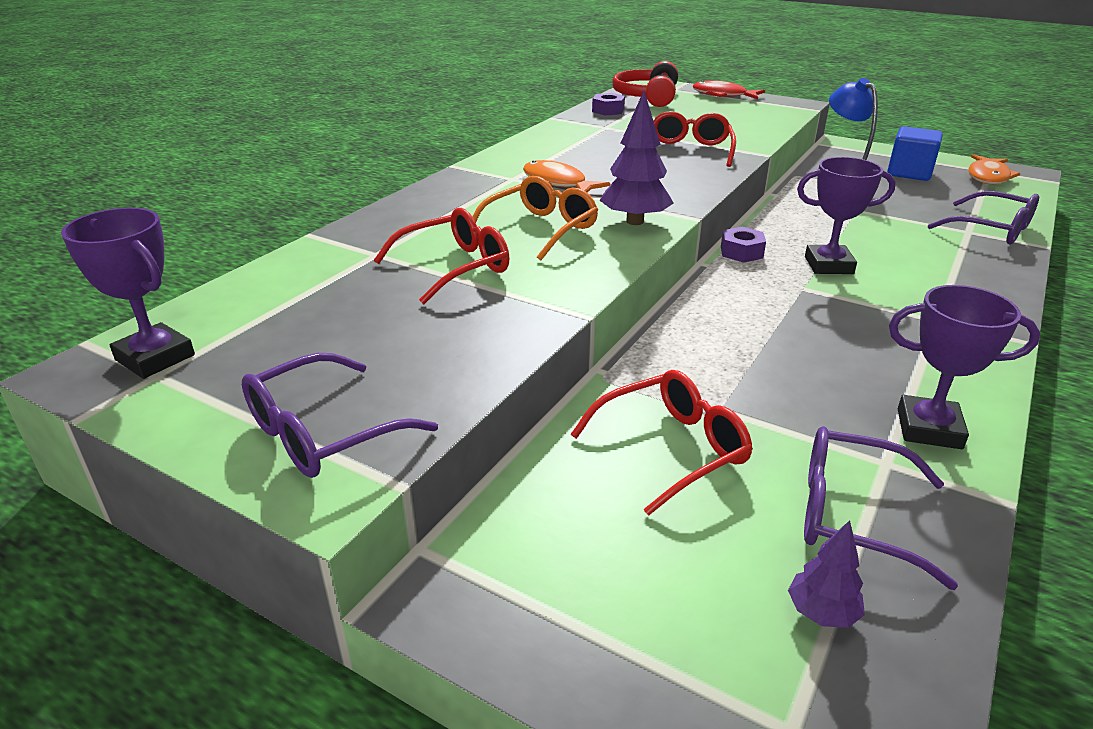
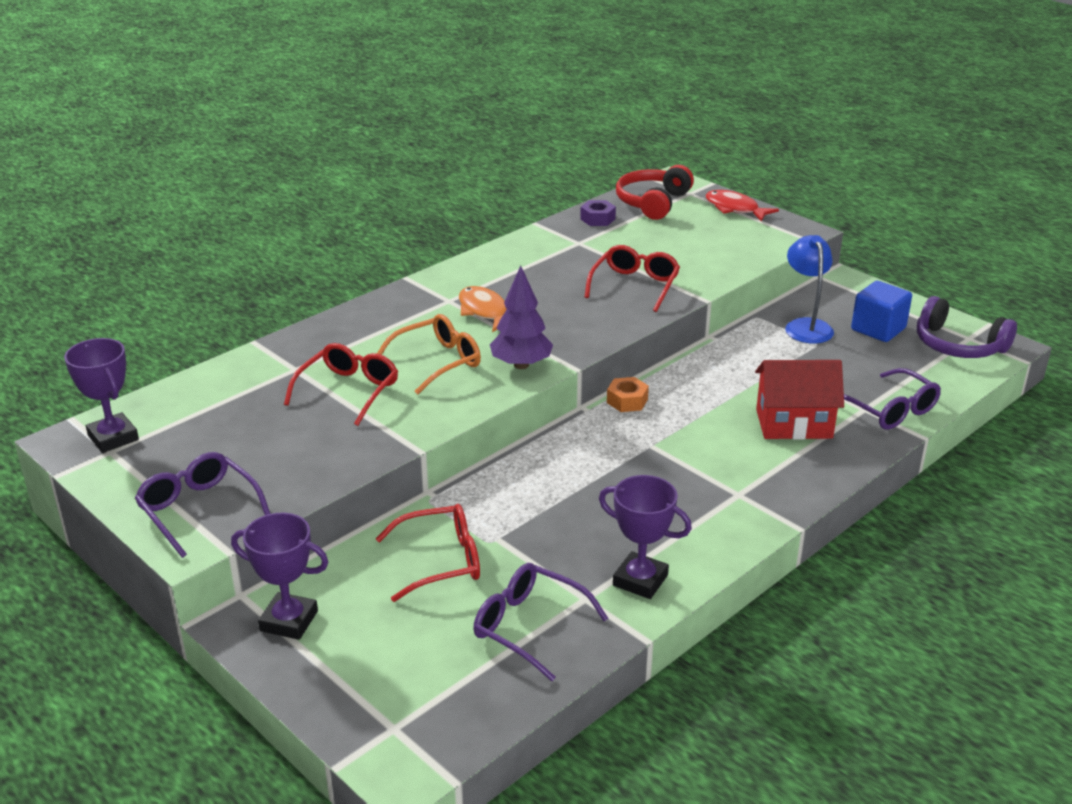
camera: 15 degrees right, 0 degrees up
purple glasses [242,353,438,478] -> purple glasses turned 75 degrees clockwise [135,452,270,558]
red glasses [374,208,510,304] -> red glasses turned 45 degrees counterclockwise [284,343,398,426]
purple nut [721,227,766,263] -> orange nut [607,377,649,412]
purple tree [788,520,865,628] -> none
purple trophy [797,157,895,274] -> purple trophy moved to [231,513,329,640]
orange fish [968,155,1020,184] -> purple headphones [917,296,1017,358]
none -> red house [755,360,844,440]

